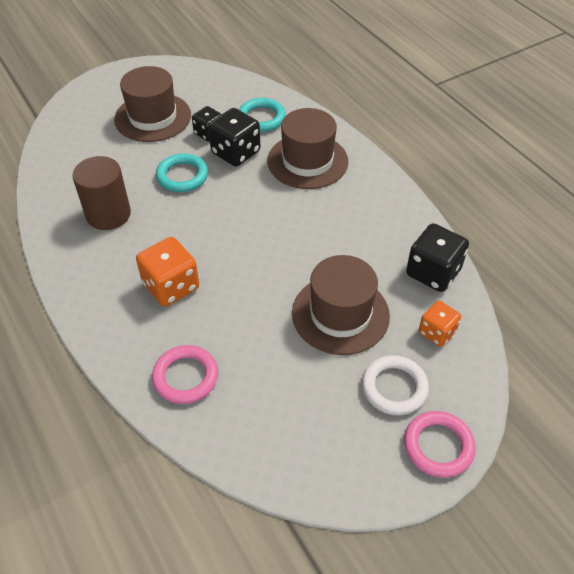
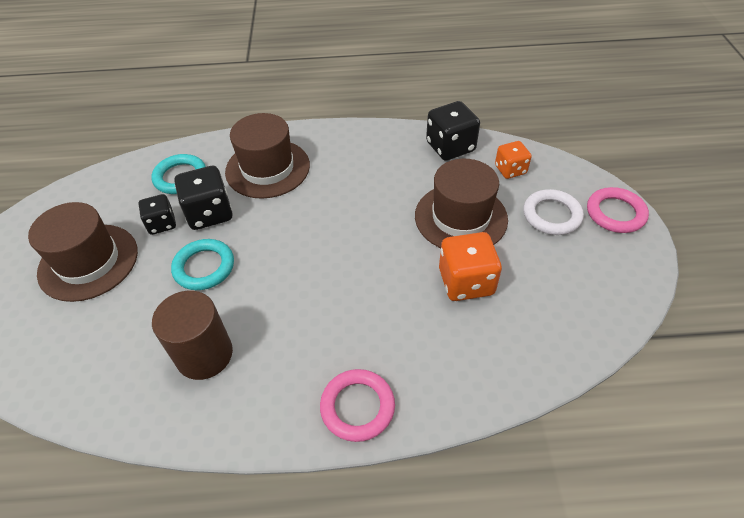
camera: 60 degrees left, 0 degrees up
orange dice [136,237,199,307] -> orange dice moved to [439,232,502,301]
pink ring [152,345,218,404] -> pink ring moved to [320,369,395,442]

